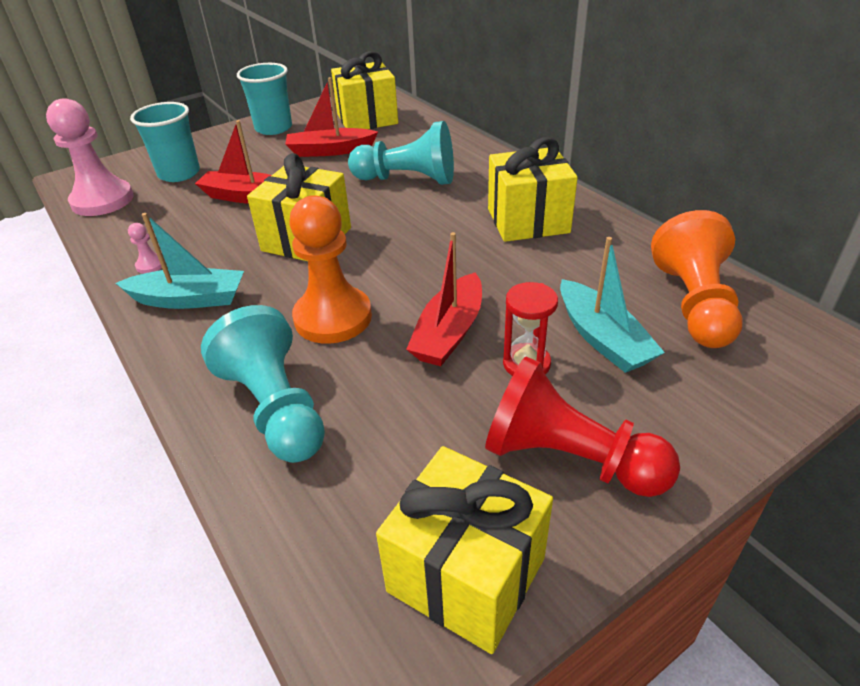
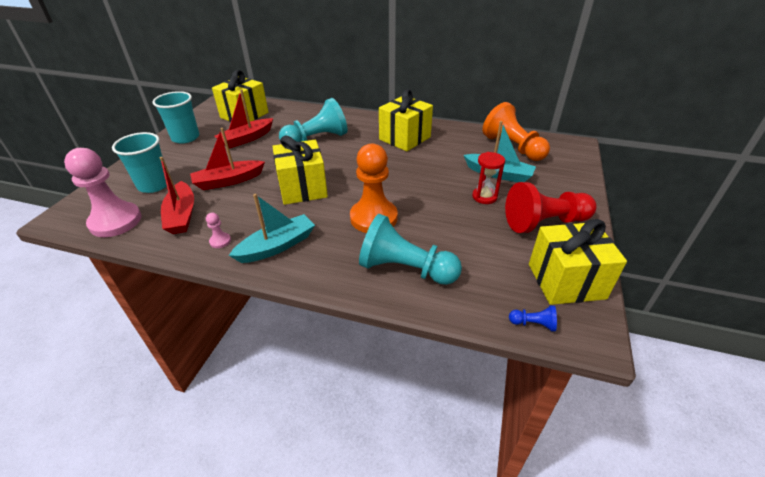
camera: 40 degrees left, 0 degrees up
red boat [406,232,482,366] -> red boat moved to [160,157,194,234]
none -> blue pawn [509,305,557,332]

